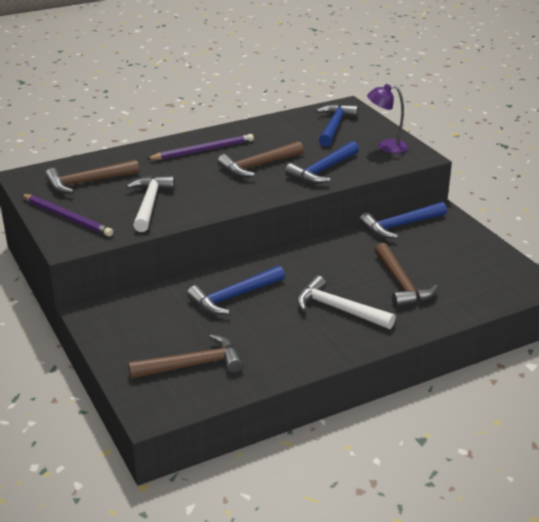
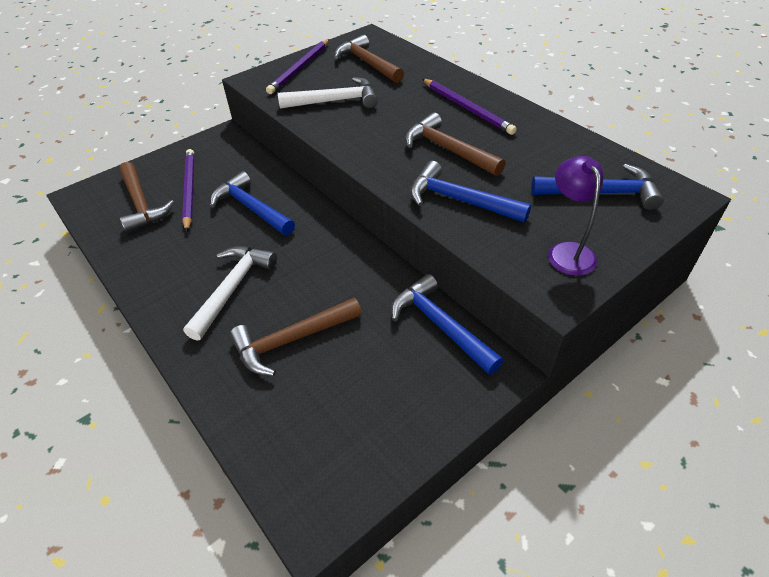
camera: 80 degrees right, 15 degrees up
none -> purple pencil [182,149,194,232]

